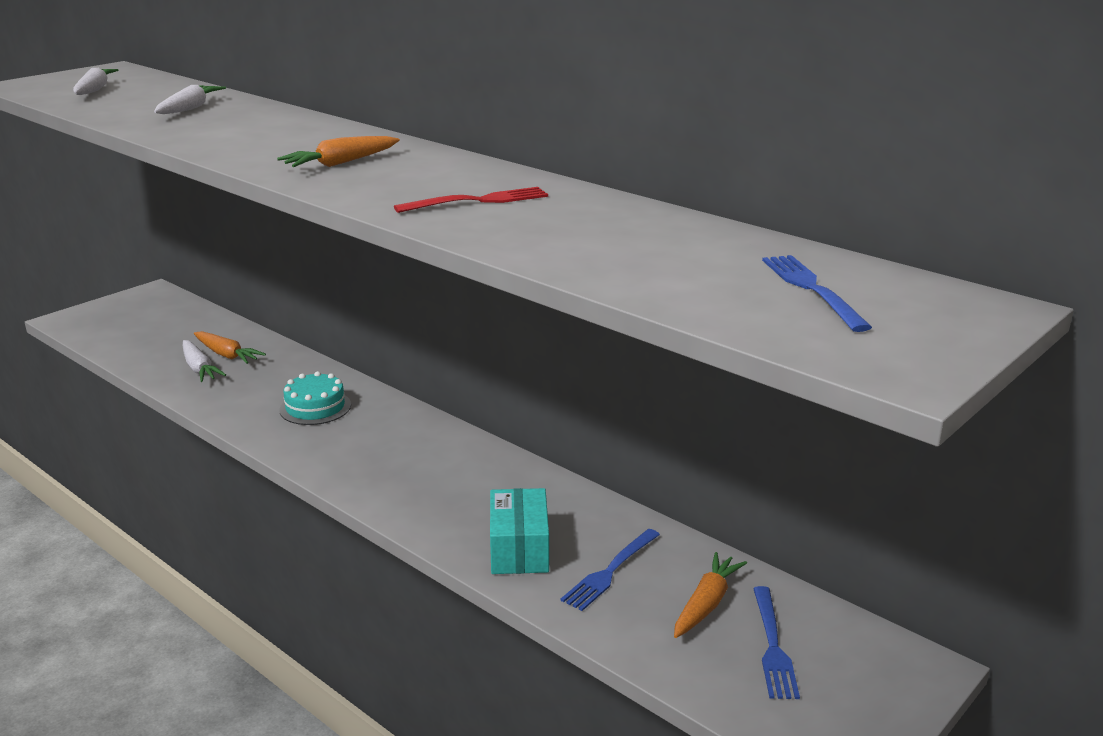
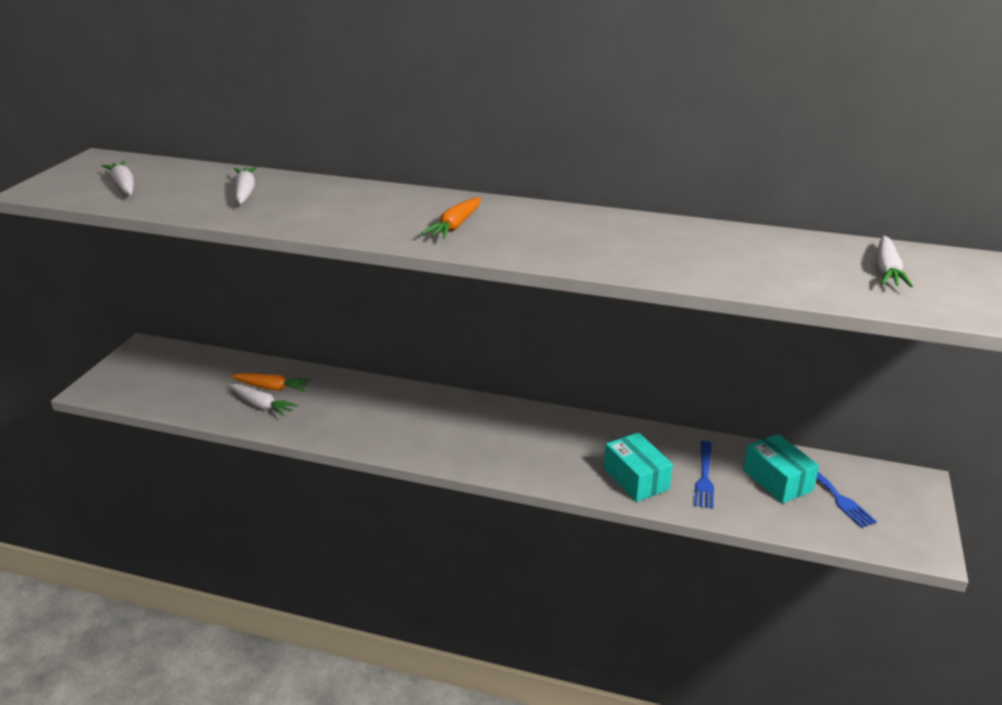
camera: 25 degrees left, 5 degrees up
turquoise cake [279,371,351,425] -> none
red fork [394,187,548,213] -> none
orange carrot [674,552,747,638] -> turquoise box [743,434,819,503]
blue fork [762,255,872,332] -> white carrot [876,236,913,288]

